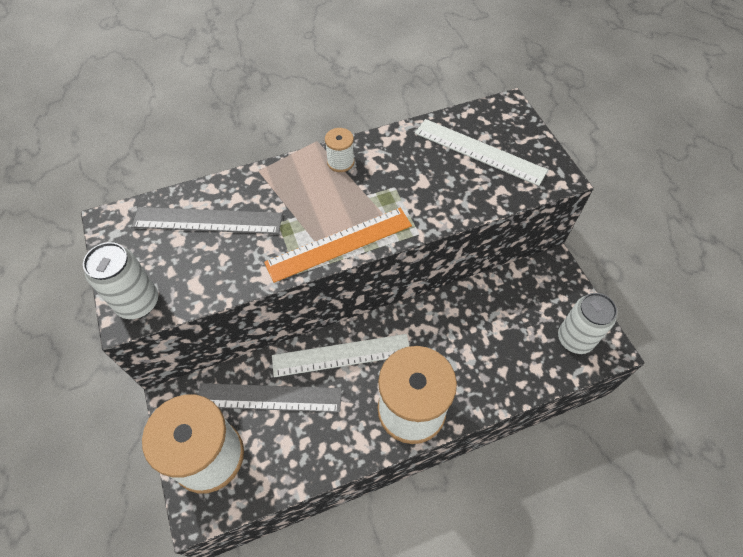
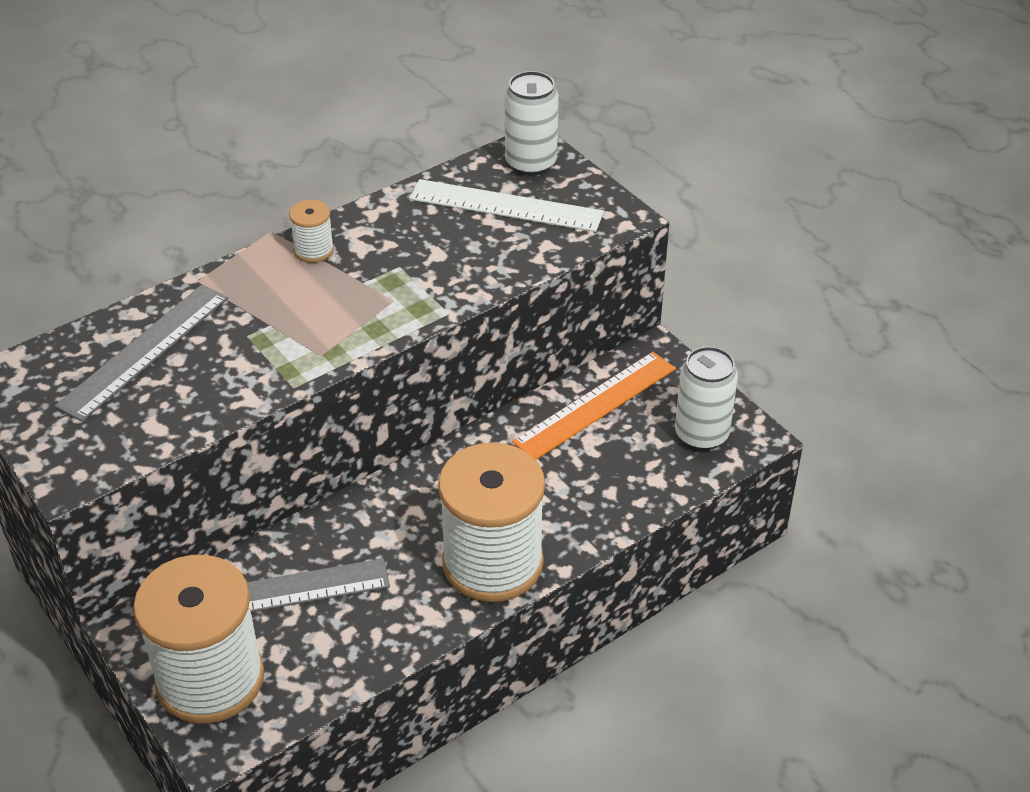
camera: 15 degrees left, 15 degrees down
white can [83,242,158,319] -> white can moved to [505,71,559,176]
grey ruler [132,207,282,234] -> grey ruler turned 45 degrees counterclockwise [55,285,228,422]
orange ruler [264,208,412,283] -> orange ruler moved to [512,352,676,460]
white ruler [272,334,410,377] -> none

